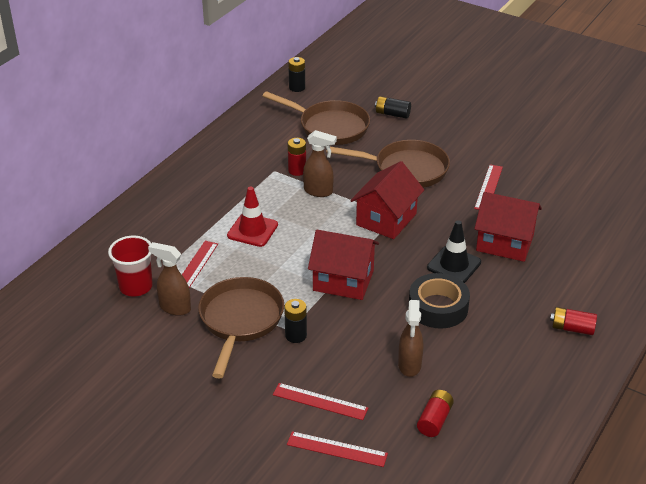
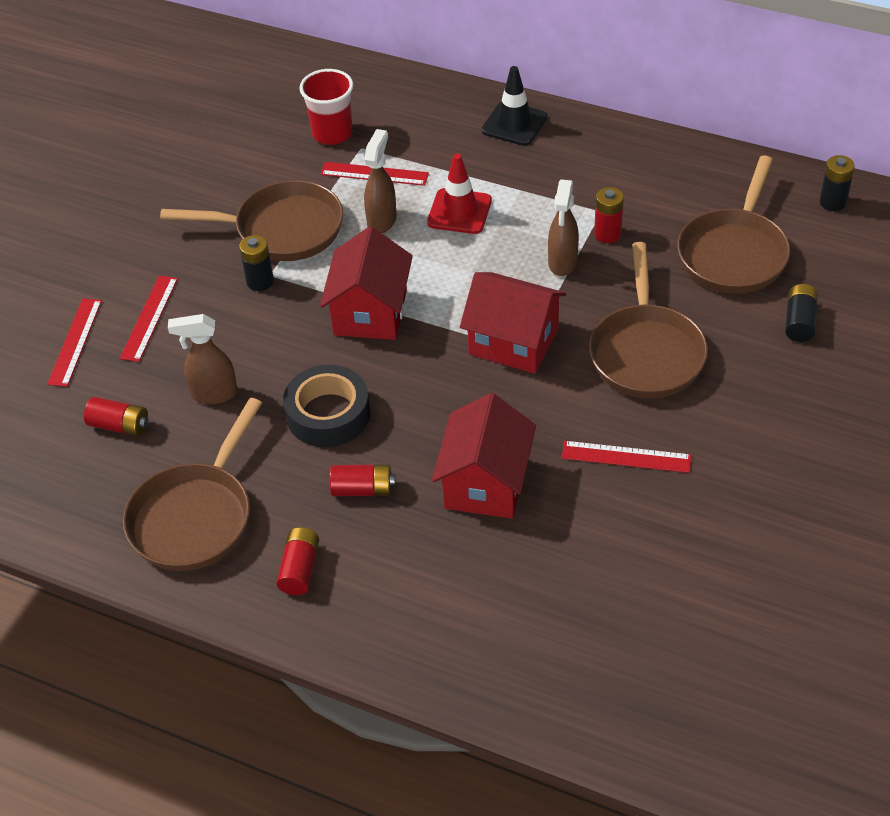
camera: 85 degrees right, 10 degrees up
brown spray bottle [148,242,191,316] -> brown spray bottle moved to [364,129,397,233]
black traffic cone [427,220,481,283] -> black traffic cone moved to [481,66,548,146]
none -> brown pan [123,398,262,571]
none -> red battery [330,464,395,496]

